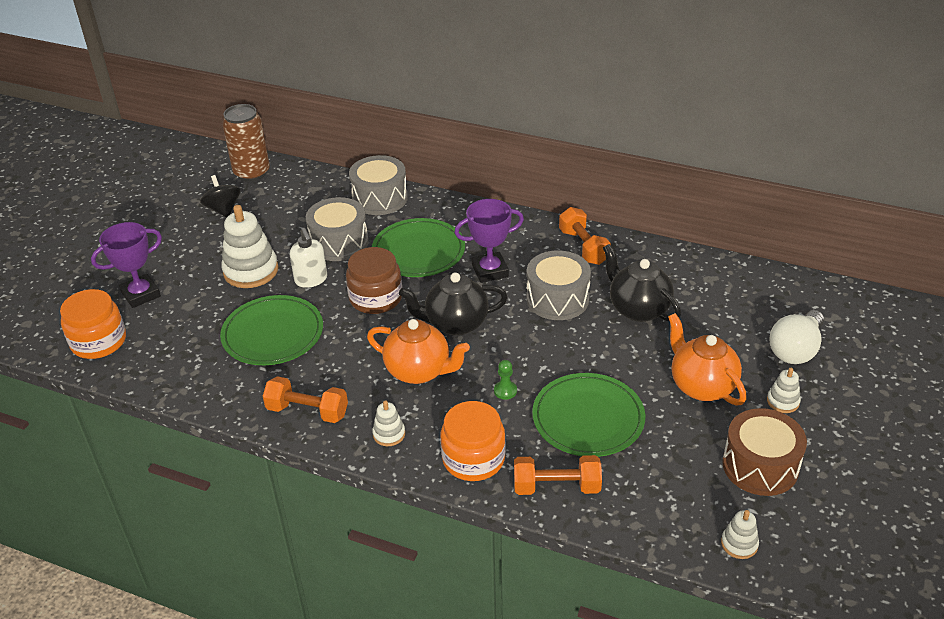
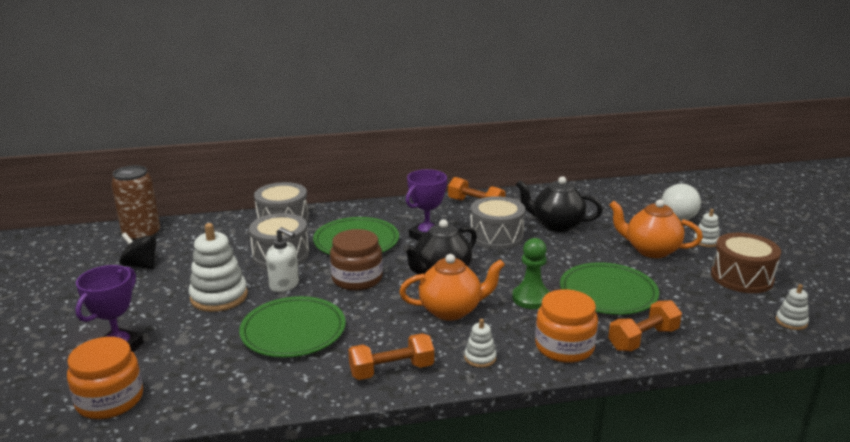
camera: 35 degrees left, 15 degrees down
green pawn [494,360,517,400] -> green pawn [512,238,550,309], size x1.82

